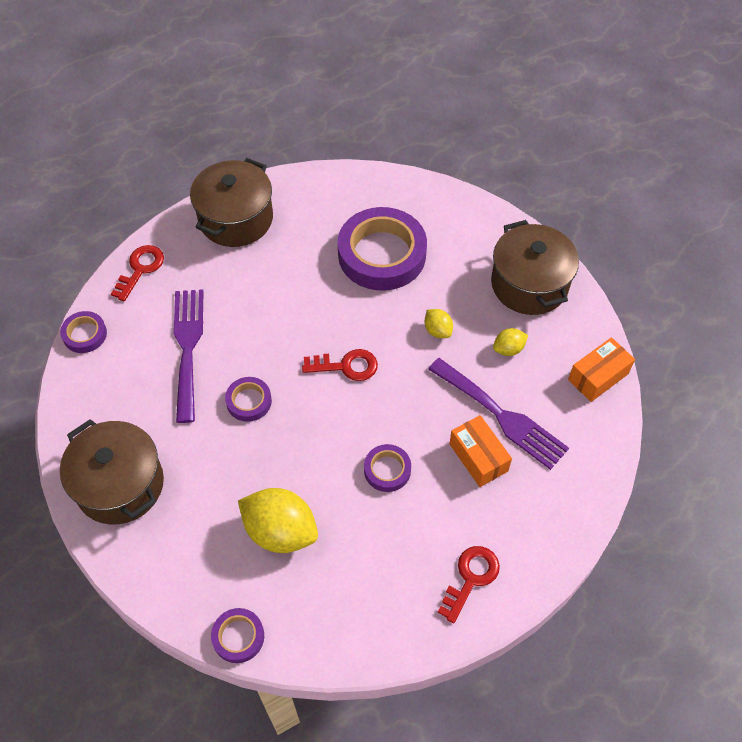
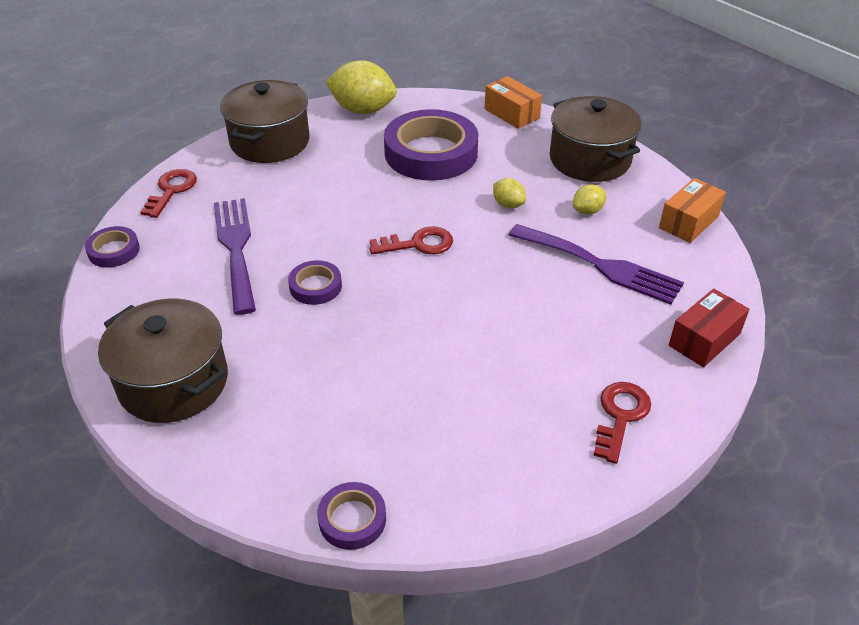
camera: 10 degrees left, 15 degrees down
yellow lemon [238,488,318,553] -> yellow lemon moved to [326,60,397,114]
purple tape [364,444,411,492] -> none
orange box [449,415,512,487] -> orange box moved to [484,76,542,129]
none -> red box [669,289,749,367]

